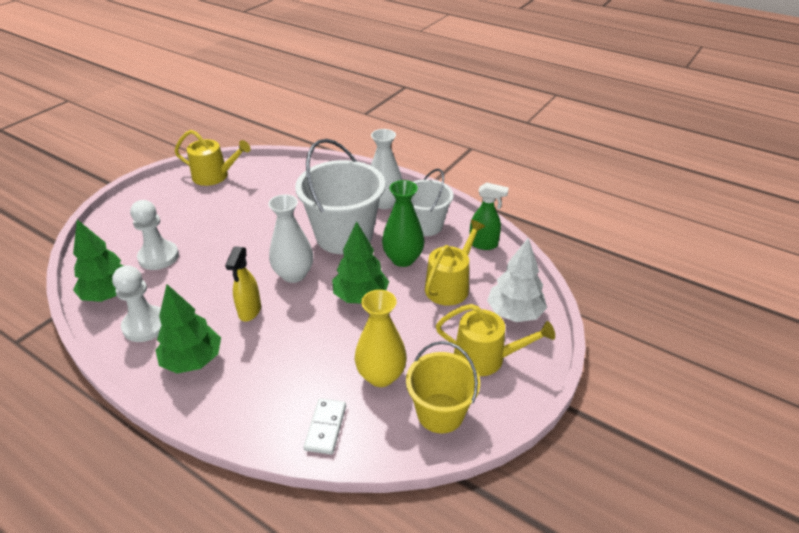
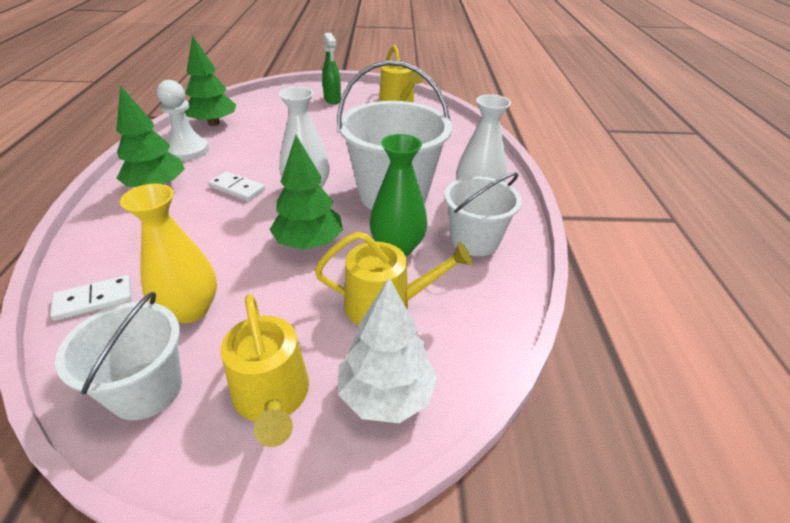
camera: 55 degrees right, 0 degrees up
white pawn [130,200,179,270] -> none
yellow spray bottle [225,246,261,321] -> white domino [208,171,265,201]
yellow bucket [406,341,480,433] -> white bucket [55,292,182,420]
green spray bottle [469,182,509,250] -> green spray bottle moved to [322,33,341,104]

